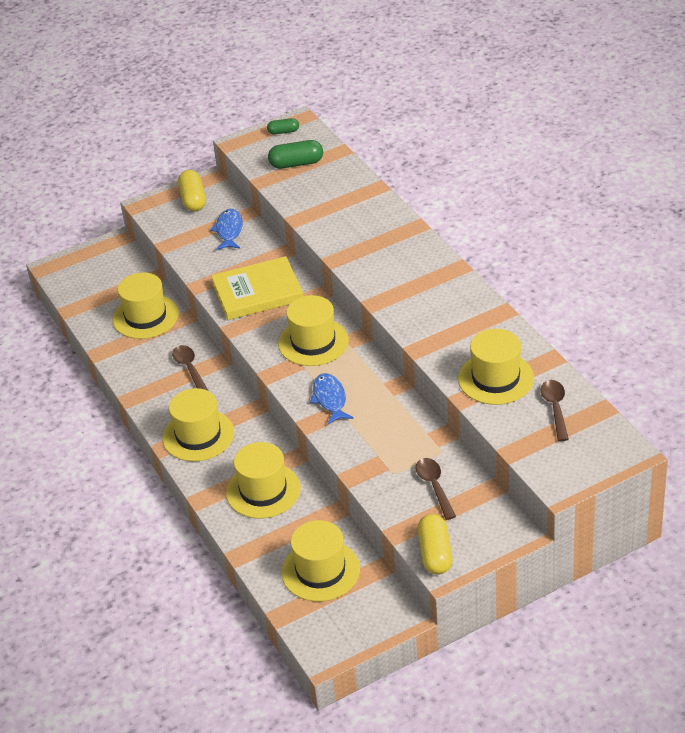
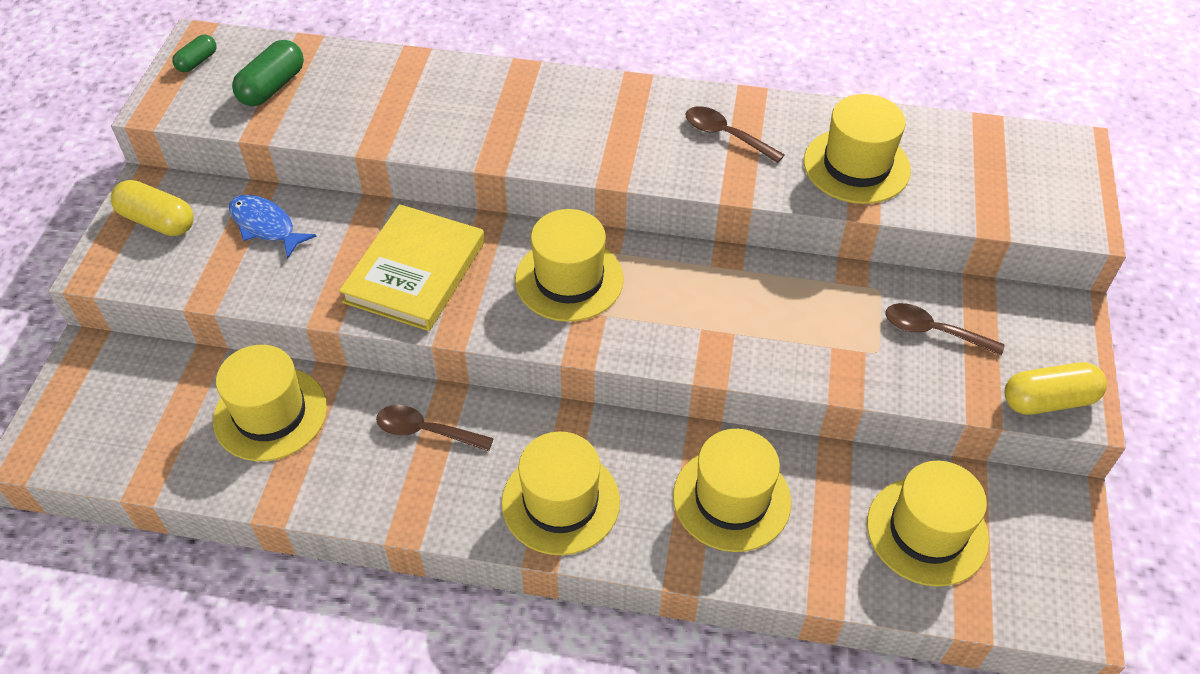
camera: 55 degrees left, 10 degrees up
blue fish [310,373,354,425] -> none
yellow capsule [417,514,453,575] -> yellow capsule turned 45 degrees counterclockwise [1005,362,1107,415]
brown spoon [541,380,569,441] -> brown spoon moved to [685,106,785,163]

